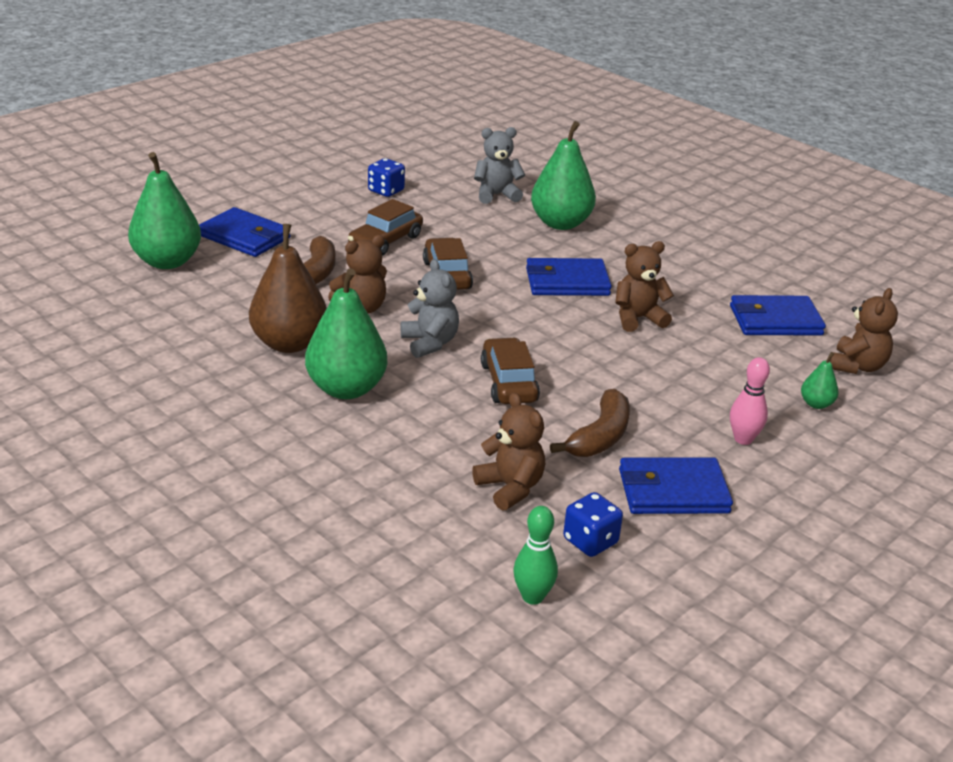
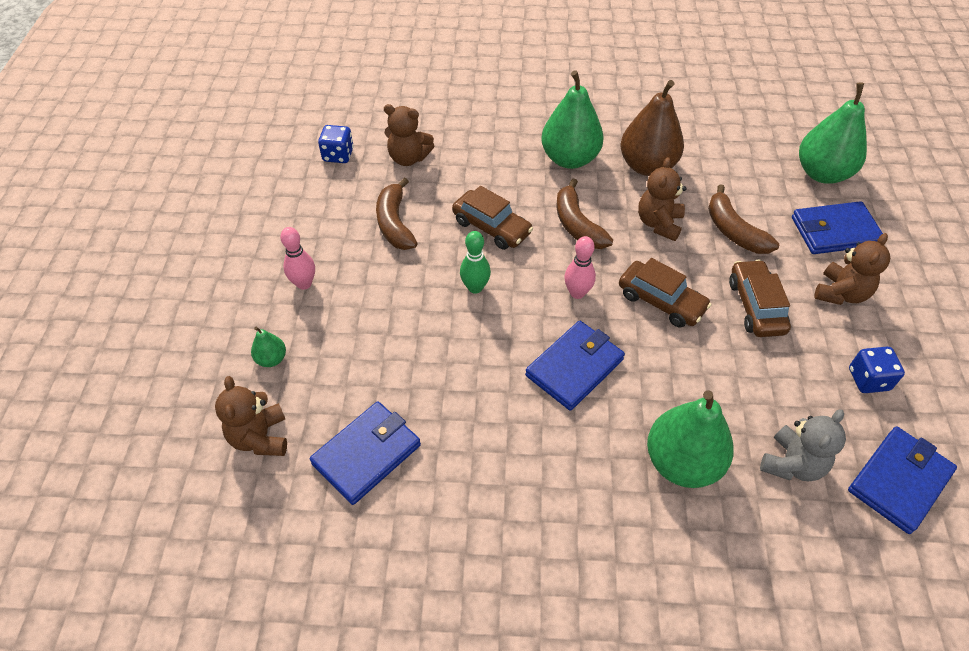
camera: 140 degrees right, 20 degrees up
grey teddy bear [401,259,459,358] -> brown banana [556,178,613,249]
green bowling pin [513,506,558,605] -> green bowling pin moved to [460,231,491,294]
brown teddy bear [615,241,674,332] -> brown teddy bear moved to [814,233,890,305]
blue wallet [619,458,733,514] -> blue wallet moved to [848,427,957,534]
none -> pink bowling pin [564,236,596,299]

